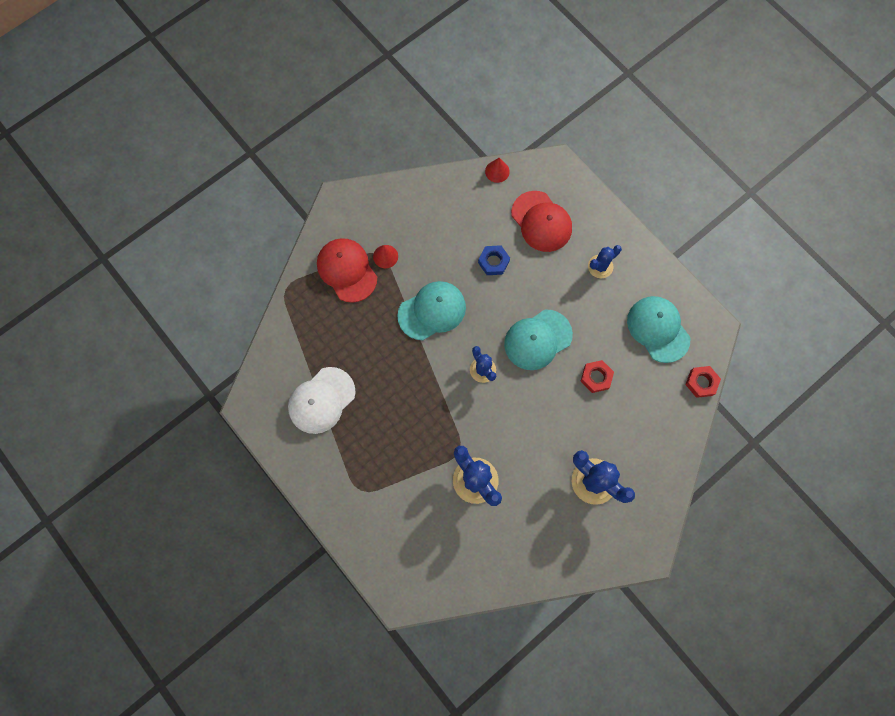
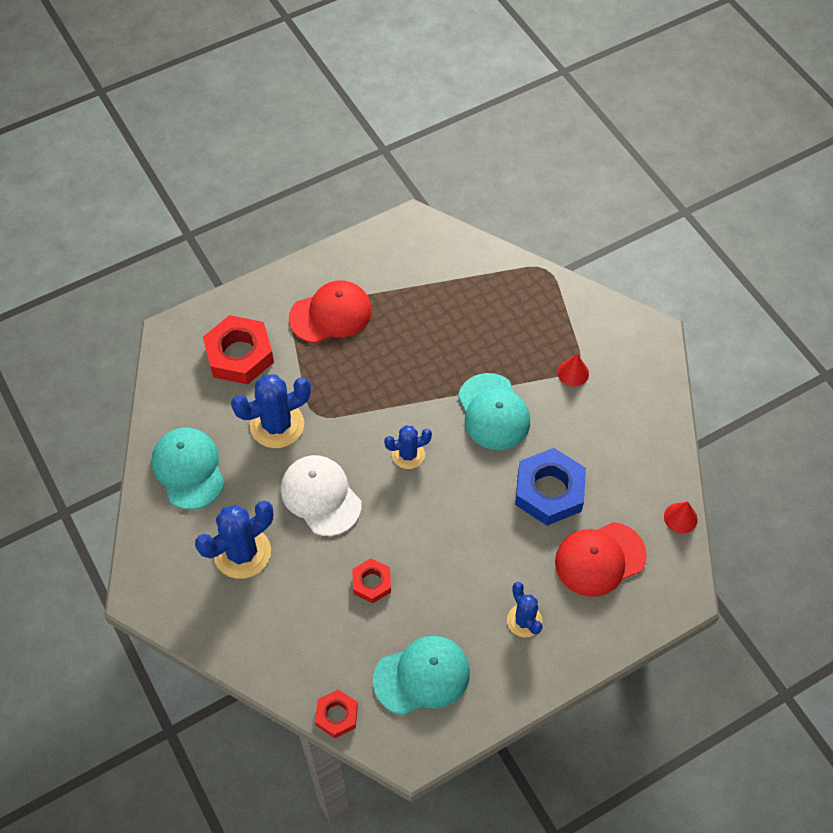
camera: 100 degrees right, 15 degrees down
white cap [288,367,355,434] -> white cap moved to [281,455,361,536]
red cap [317,238,377,303] -> red cap moved to [289,281,372,343]
blue nut [478,245,510,275] -> blue nut [515,448,586,526], size x1.83
turquoise cap [504,310,573,370] -> turquoise cap moved to [152,428,225,510]
none -> red nut [203,315,274,384]

